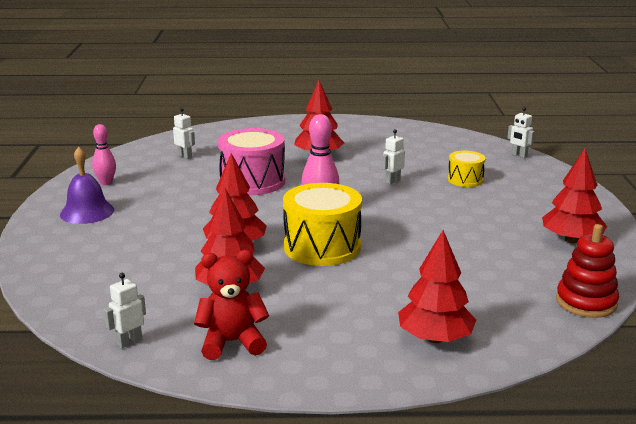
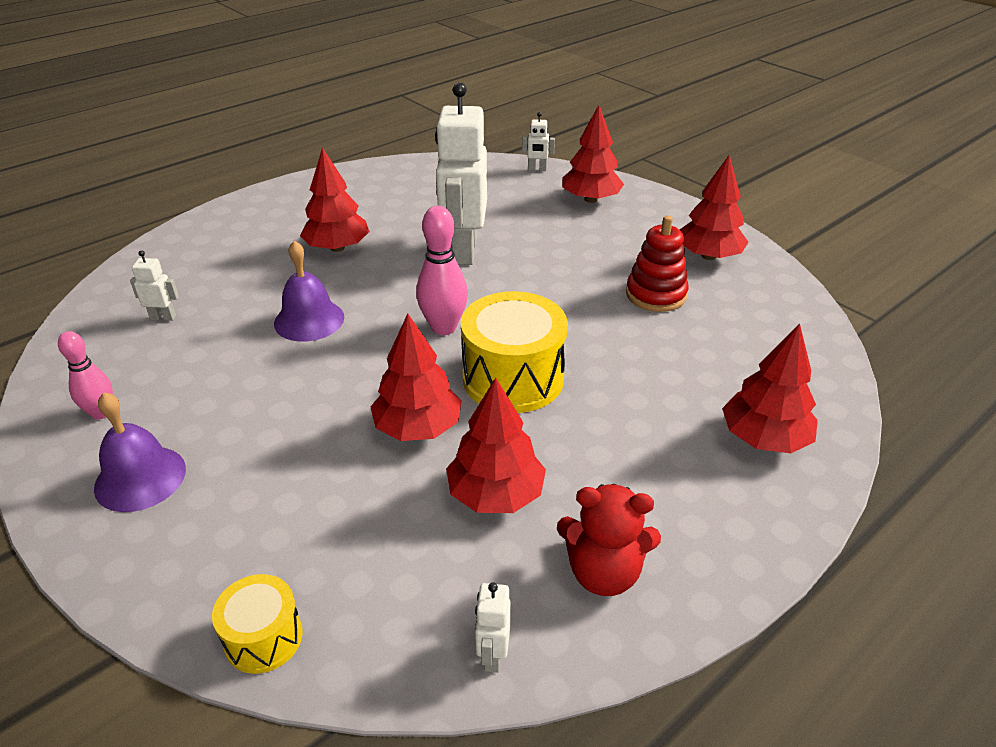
camera: 40 degrees left, 15 degrees up
red teddy bear [194,250,269,360] -> red teddy bear turned 120 degrees counterclockwise [557,484,661,596]
pink drum [218,128,285,195] -> purple bell [274,241,344,342]
white robot [382,129,405,184] -> white robot [435,82,487,265], size x2.44
yellow drum [448,151,486,187] -> yellow drum moved to [212,574,303,674]
red stacking toy [556,224,619,318] -> red stacking toy moved to [626,215,689,312]
none -> red tree [562,105,624,203]

